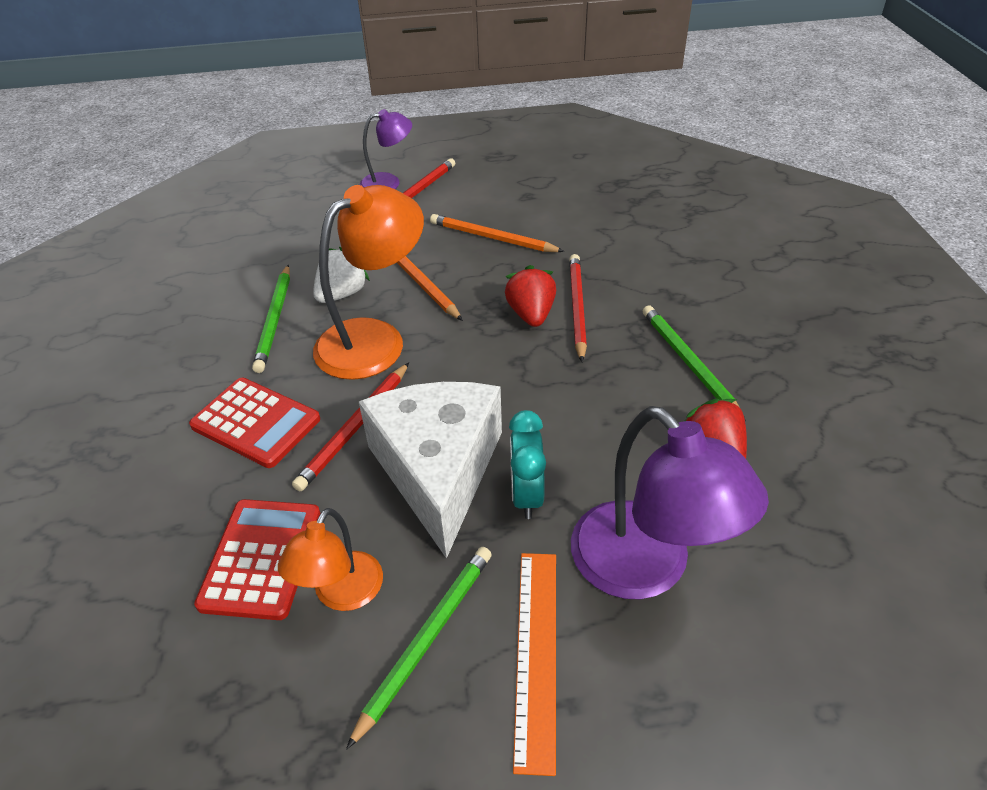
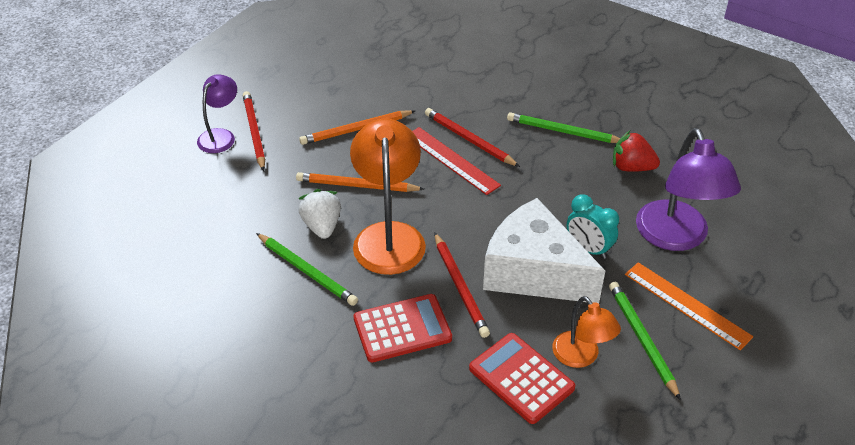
camera: 50 degrees left, 0 degrees up
red strawberry [505,265,556,327] -> red ruler [412,127,501,195]
purple lamp [571,406,769,599] -> purple lamp turned 75 degrees clockwise [636,128,741,251]

